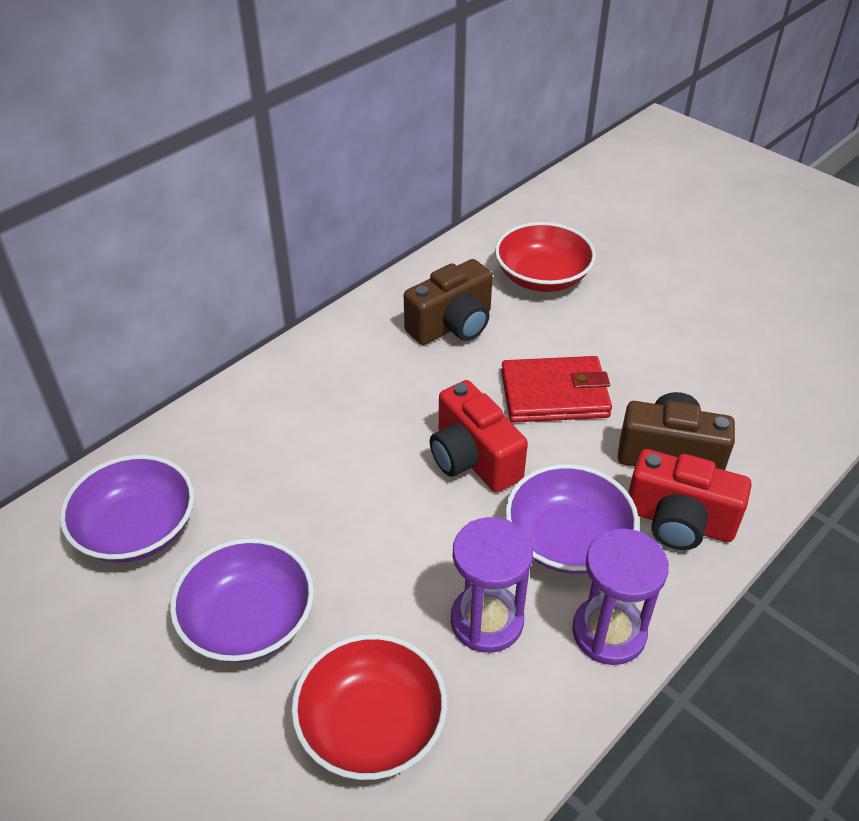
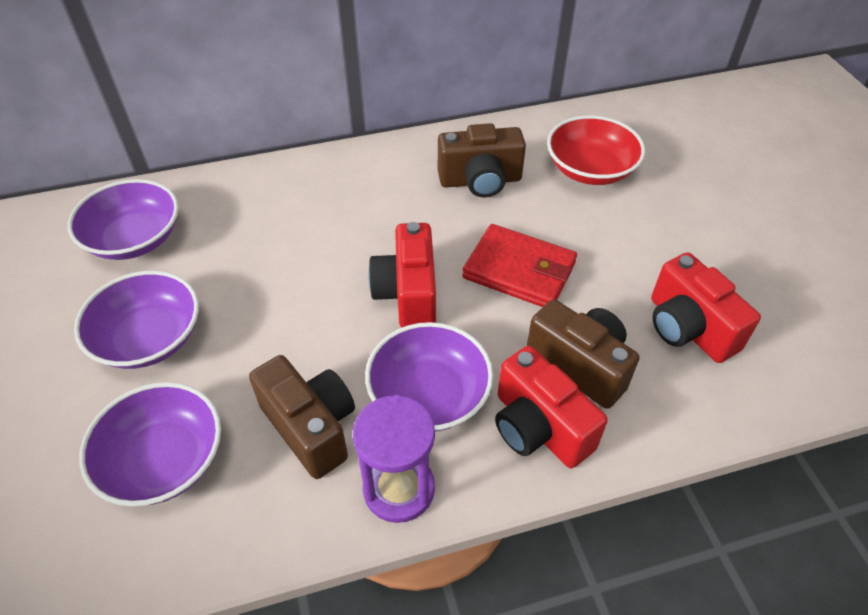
camera: 30 degrees right, 5 degrees up
red bowl [291,634,447,780] -> purple bowl [79,382,221,507]
purple hourglass [451,517,533,653] -> brown camera [249,355,355,479]
none -> red camera [651,252,761,363]

